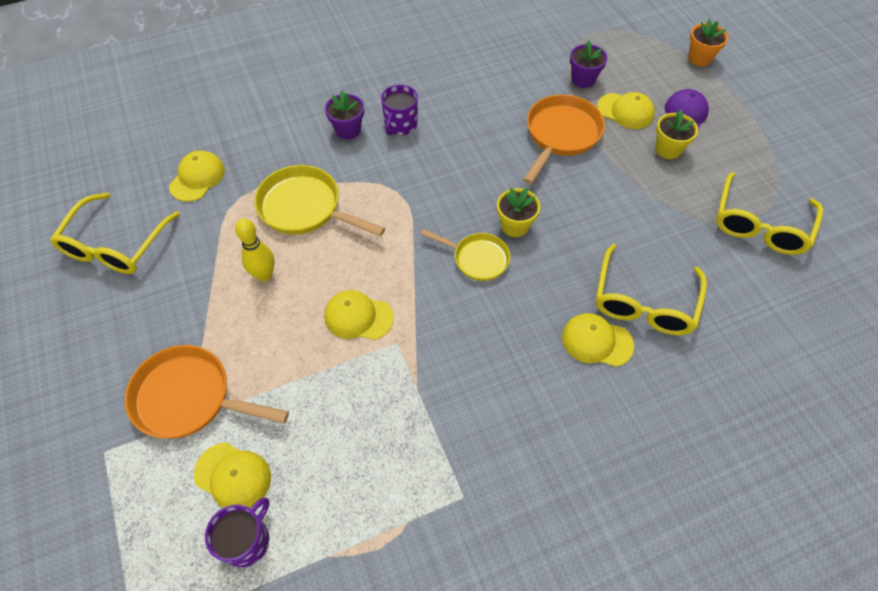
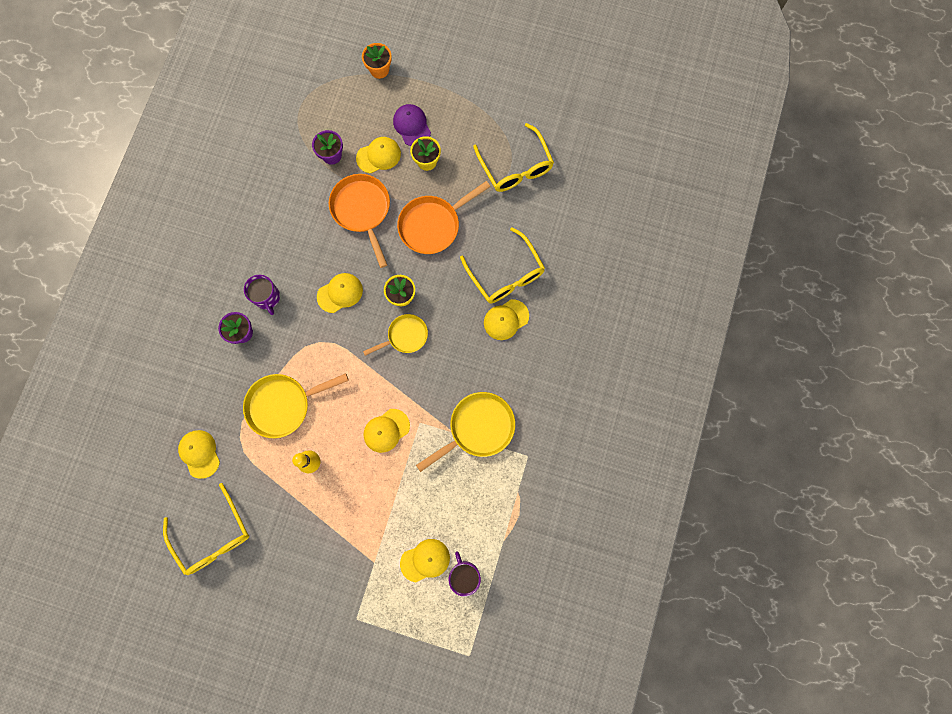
camera: 50 degrees left, 20 degrees up
orange pan [125,345,289,439] -> orange pan moved to [397,181,491,254]
none -> yellow cap [317,273,363,313]
none -> yellow pan [416,392,515,472]

